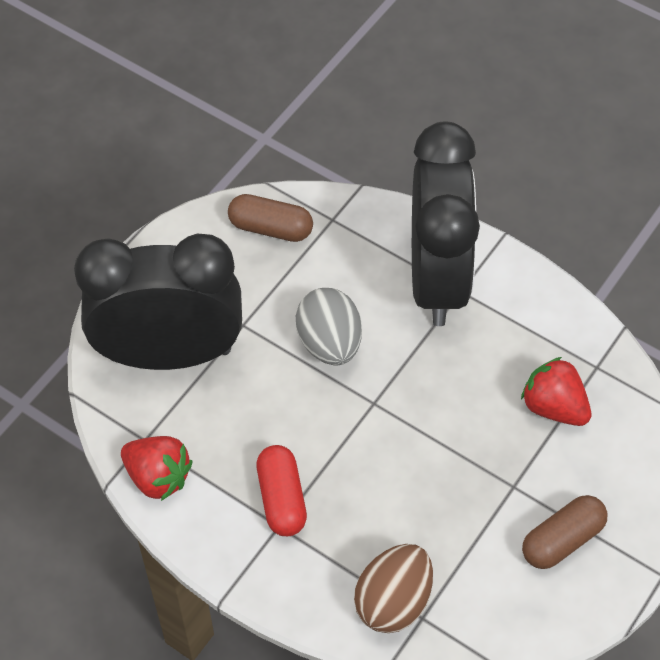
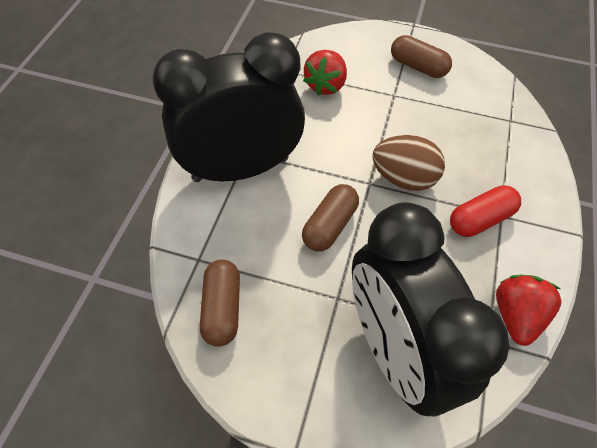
camera: 110 degrees left, 0 degrees up
grey egg [296,288,362,366] -> brown capsule [302,184,359,251]
brown egg [354,544,433,633] -> brown egg moved to [372,135,445,191]

